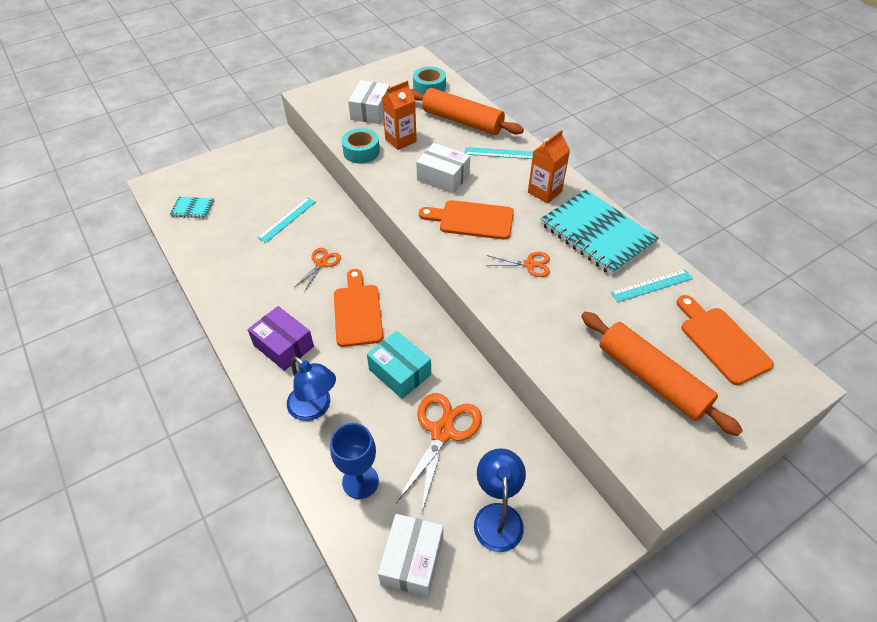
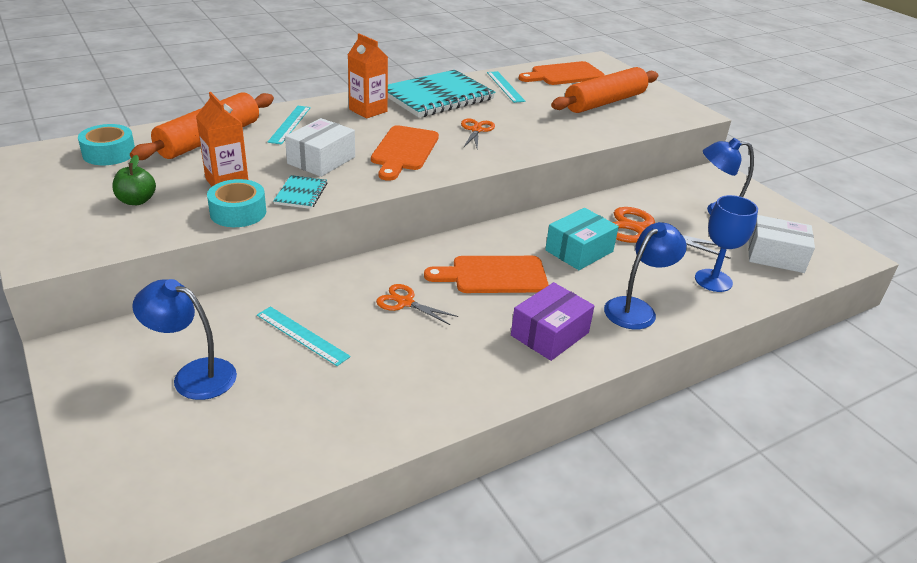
camera: 90 degrees left, 15 degrees down
turquoise notebook [170,196,215,219] -> turquoise notebook moved to [273,175,327,209]
white box [348,80,390,124] -> green apple [112,155,156,205]
none -> blue lamp [132,279,237,400]

